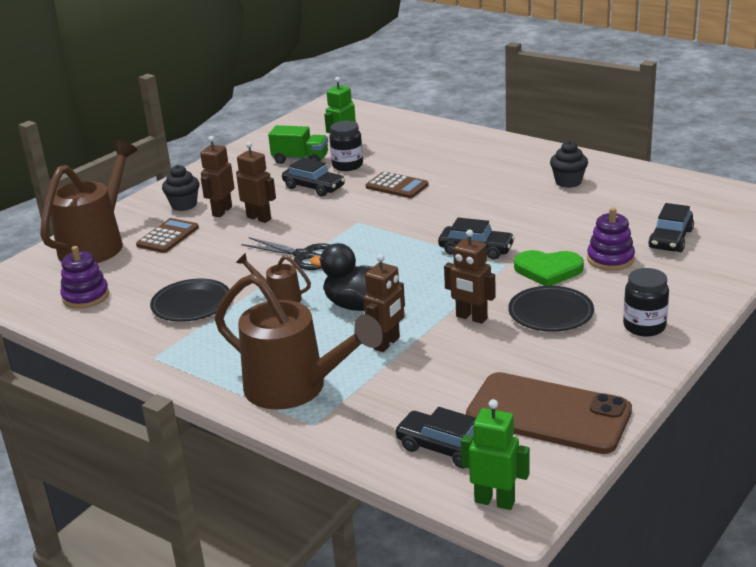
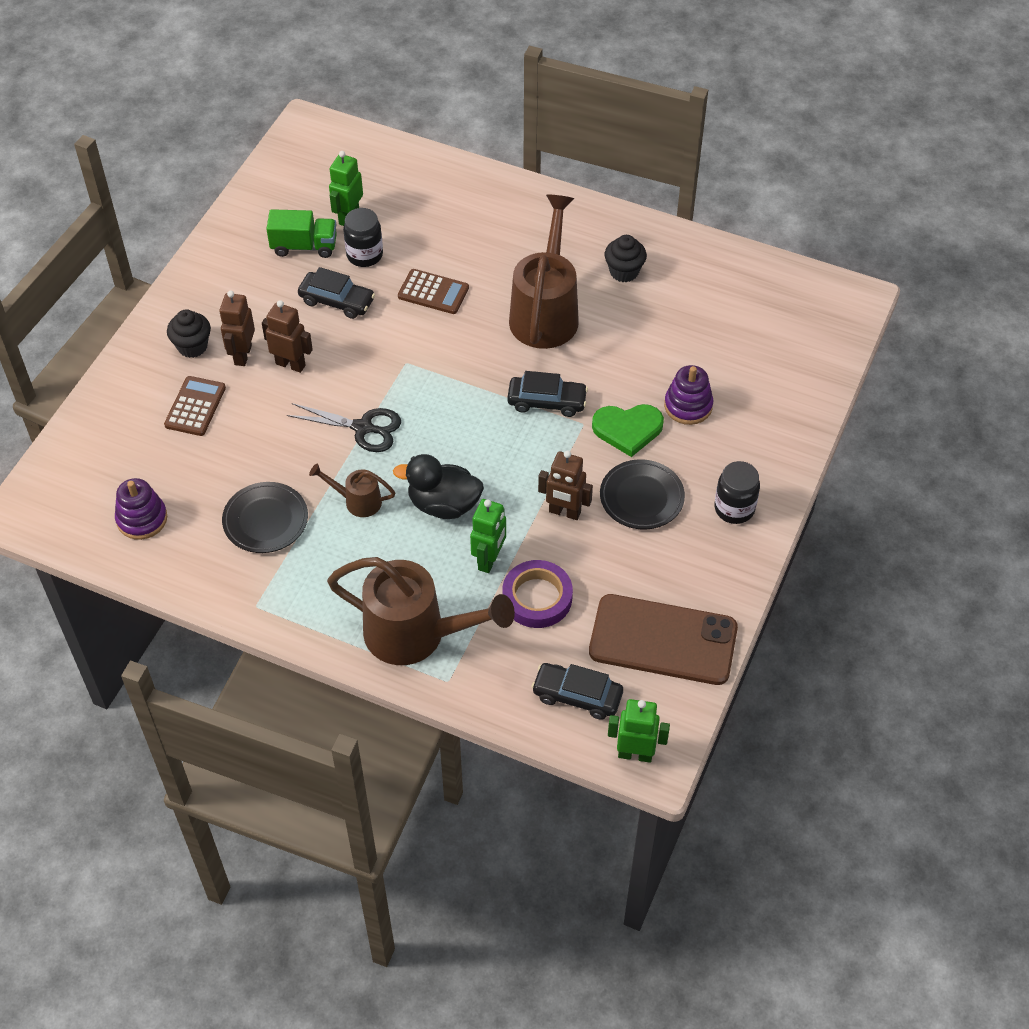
camera: 15 degrees left, 25 degrees up
brown watering can [40,140,137,263] -> brown watering can moved to [509,195,579,349]
brown robot [363,254,405,352] -> green robot [470,499,506,573]
black car [648,203,694,252] -> none
none -> purple tape [503,560,573,628]

